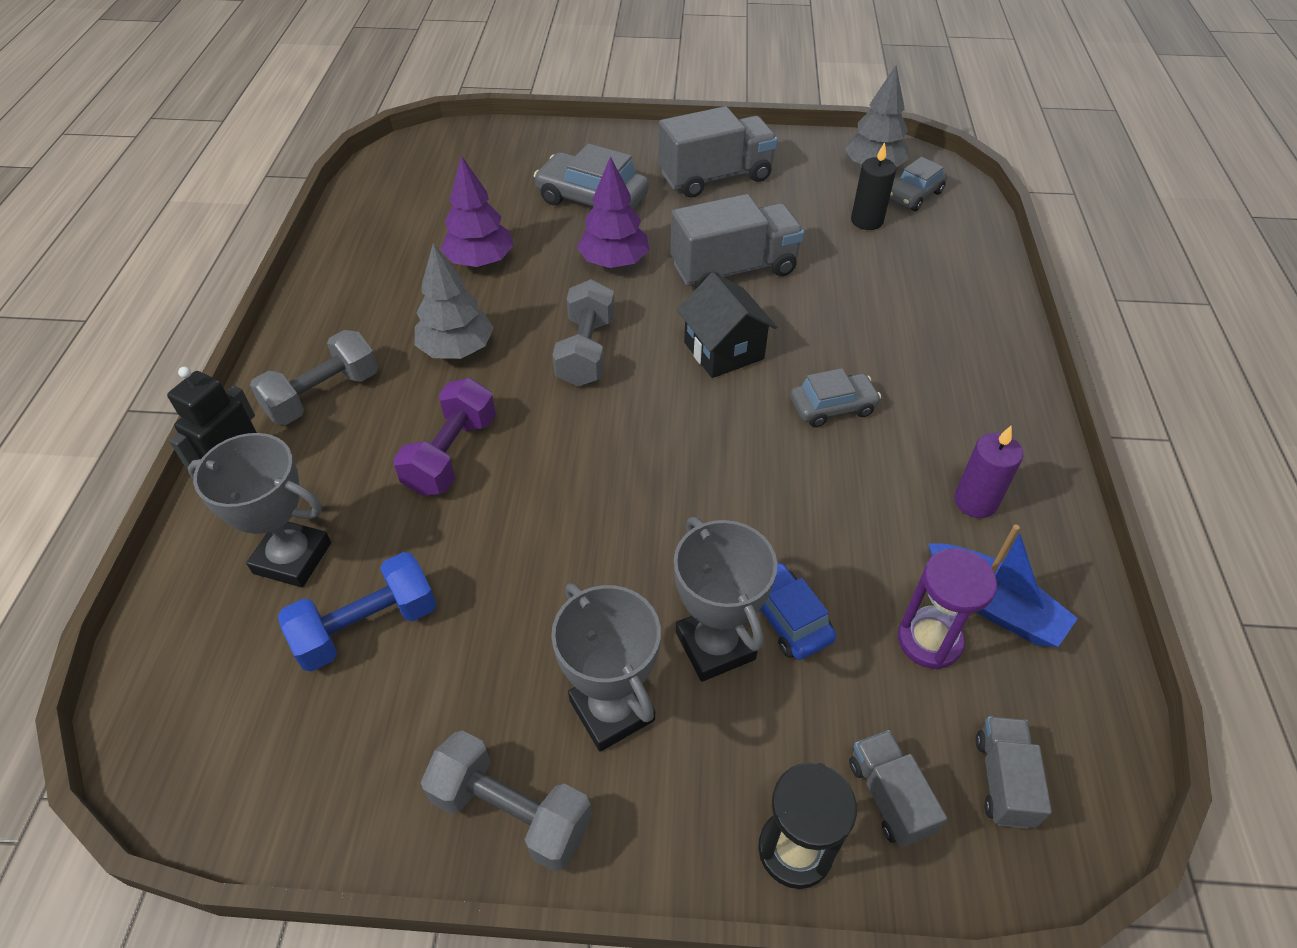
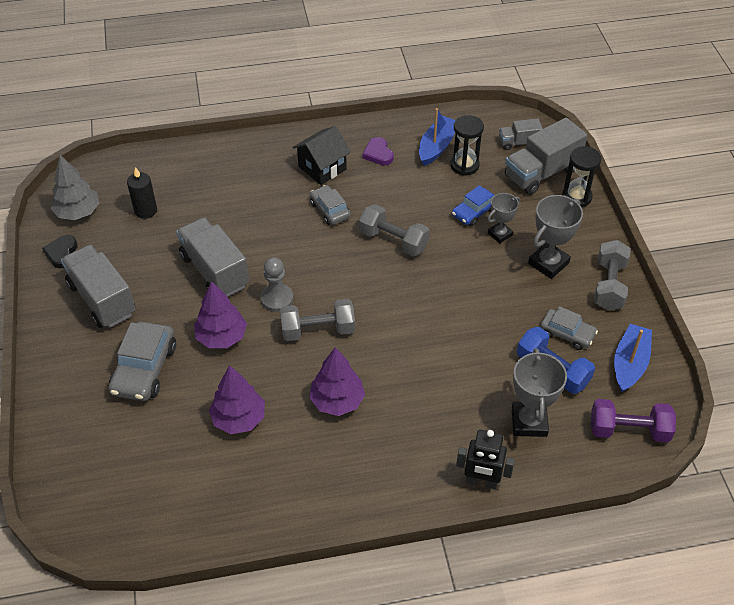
camera: 105 degrees left, 0 degrees up
grey dumbbell [250,330,378,425] -> grey dumbbell moved to [359,204,430,256]
purple dumbbell [393,378,496,496] -> purple dumbbell moved to [591,399,676,442]
grey tree [415,243,494,359] -> purple tree [309,347,365,416]
grey trophy [674,517,777,682] -> grey trophy [487,193,520,243], size x0.62
black house [677,272,777,378] -> black house moved to [293,126,351,185]
grey truck [849,730,947,847] -> grey truck [505,117,588,195], size x1.89
grey car [889,157,947,211] -> grey car moved to [540,306,598,350]
purple hourglass [898,548,997,670] -> black hourglass [450,115,484,176]
purple candle [954,426,1023,518] -> purple heart [362,137,394,165]
none -> black heart [42,235,78,268]
none -> grey pawn [261,257,293,312]
none -> blue boat [614,324,652,393]

